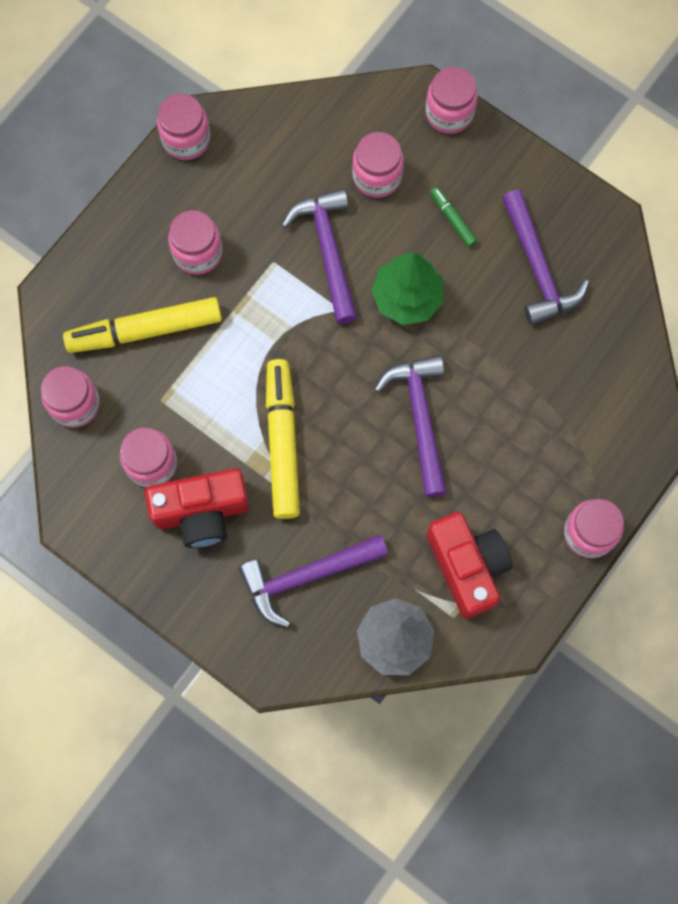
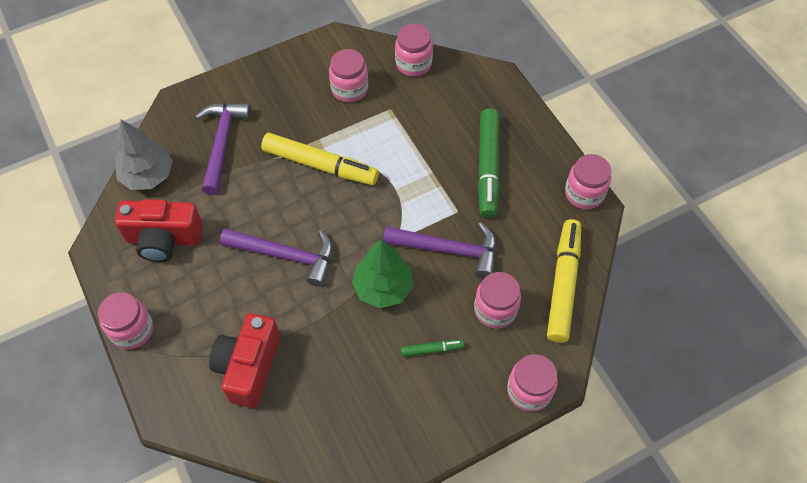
camera: 115 degrees right, 15 degrees down
yellow marker [63,297,222,353] -> yellow marker moved to [547,219,581,343]
red camera [145,469,249,548] -> red camera moved to [209,313,280,408]
pink jar [168,210,223,275] -> green marker [478,108,500,218]
purple hammer [502,190,589,325] -> none

